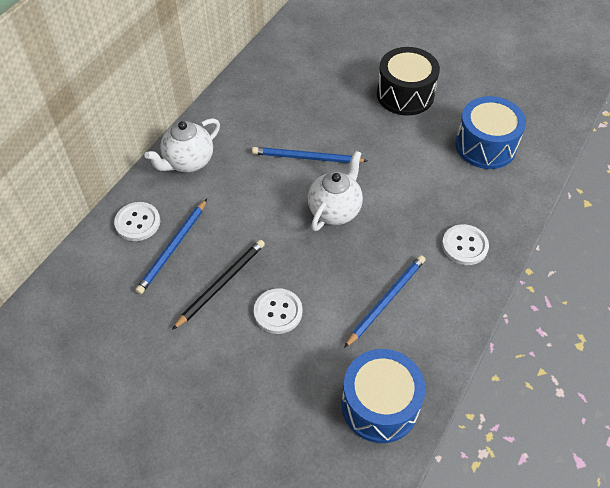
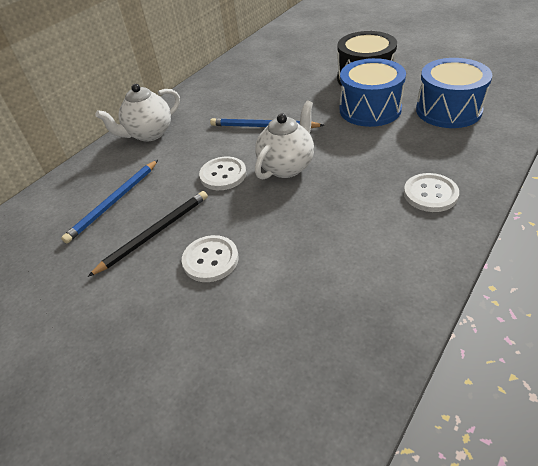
camera: 10 degrees right, 10 degrees down
white button [114,202,160,241] -> white button moved to [199,157,246,190]
blue drum [342,349,425,443] -> blue drum moved to [340,58,406,127]
blue pencil [344,255,425,348] -> none

